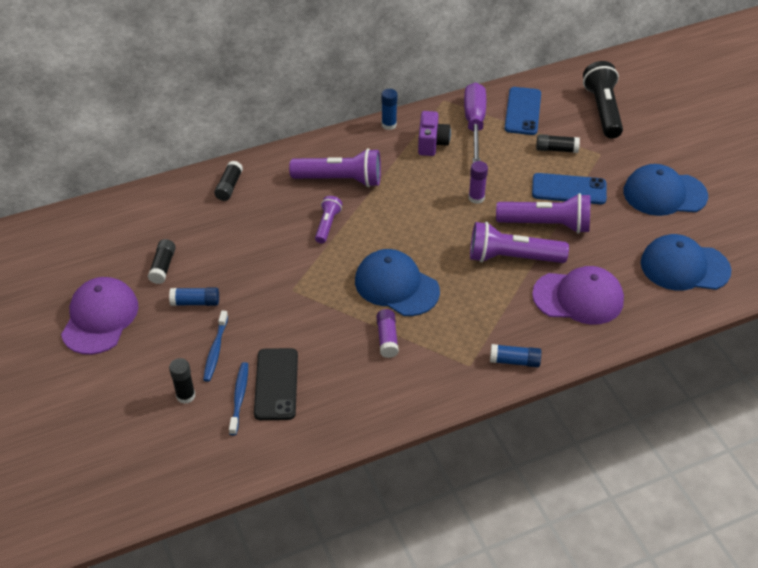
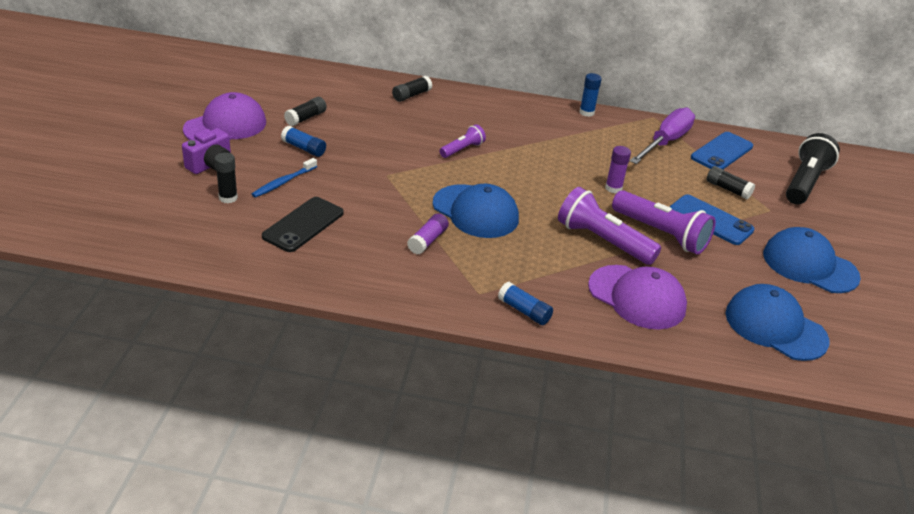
camera: 30 degrees right, 10 degrees down
blue toothbrush [229,362,248,435] -> none
purple flashlight [289,148,381,187] -> none
blue cap [355,249,440,316] -> blue cap turned 150 degrees clockwise [433,184,519,238]
purple camera [418,111,451,156] -> purple camera moved to [182,128,231,174]

